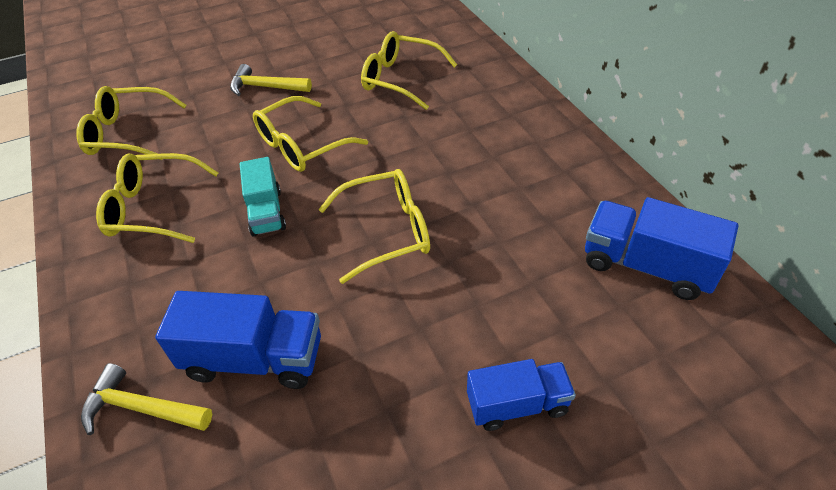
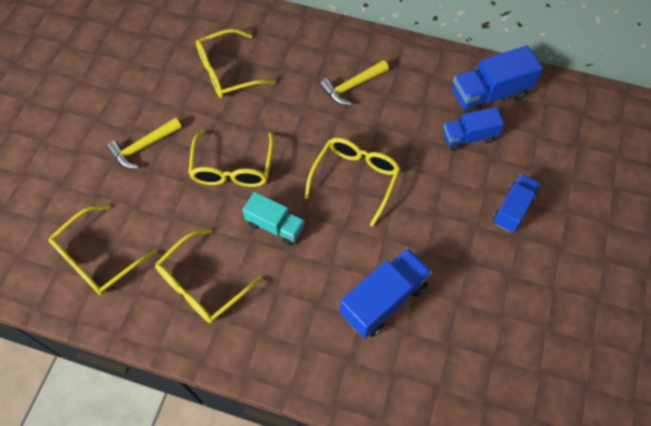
camera: 50 degrees left, 15 degrees up
yellow hammer [81,363,212,435] -> yellow hammer moved to [320,60,389,106]
none -> blue truck [443,107,504,151]

